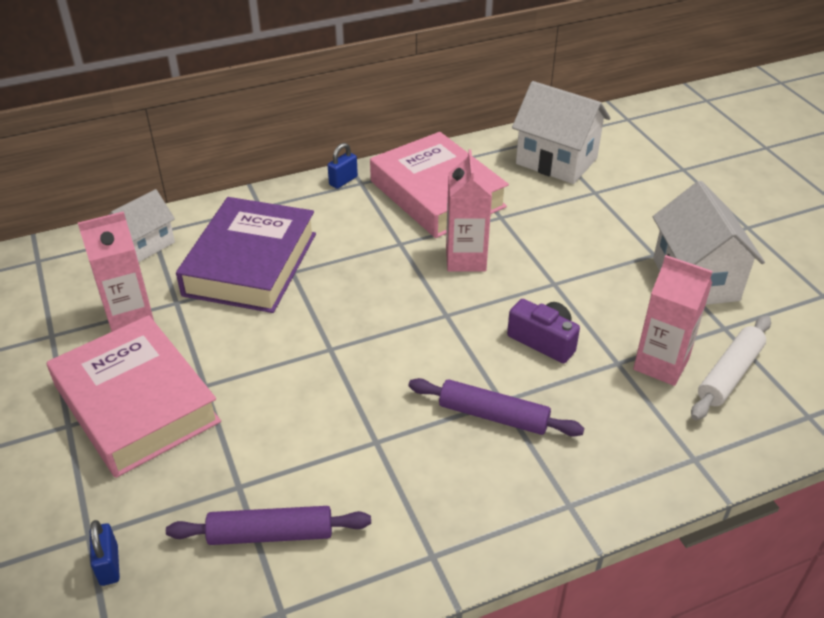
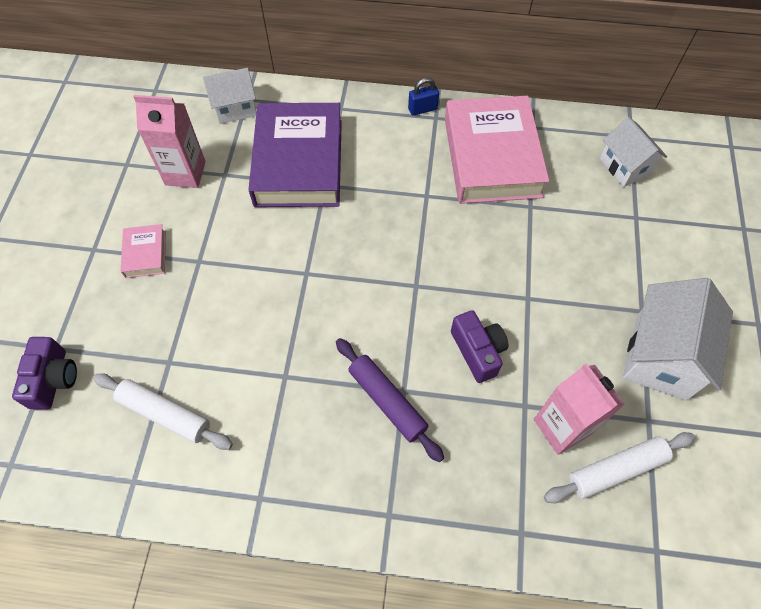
camera: 30 degrees right, 20 degrees up
pink book [47,315,221,478] -> pink book [121,224,166,278], size x0.43
blue padlock [90,520,120,586] -> purple camera [12,337,77,410]
purple rolling pin [166,506,371,545] -> white rolling pin [93,374,233,450]
purple book [176,197,316,313] -> purple book turned 45 degrees counterclockwise [248,103,342,207]
pink carton [446,149,492,272] -> none
white house [512,81,611,184] -> white house [600,117,667,187], size x0.62

